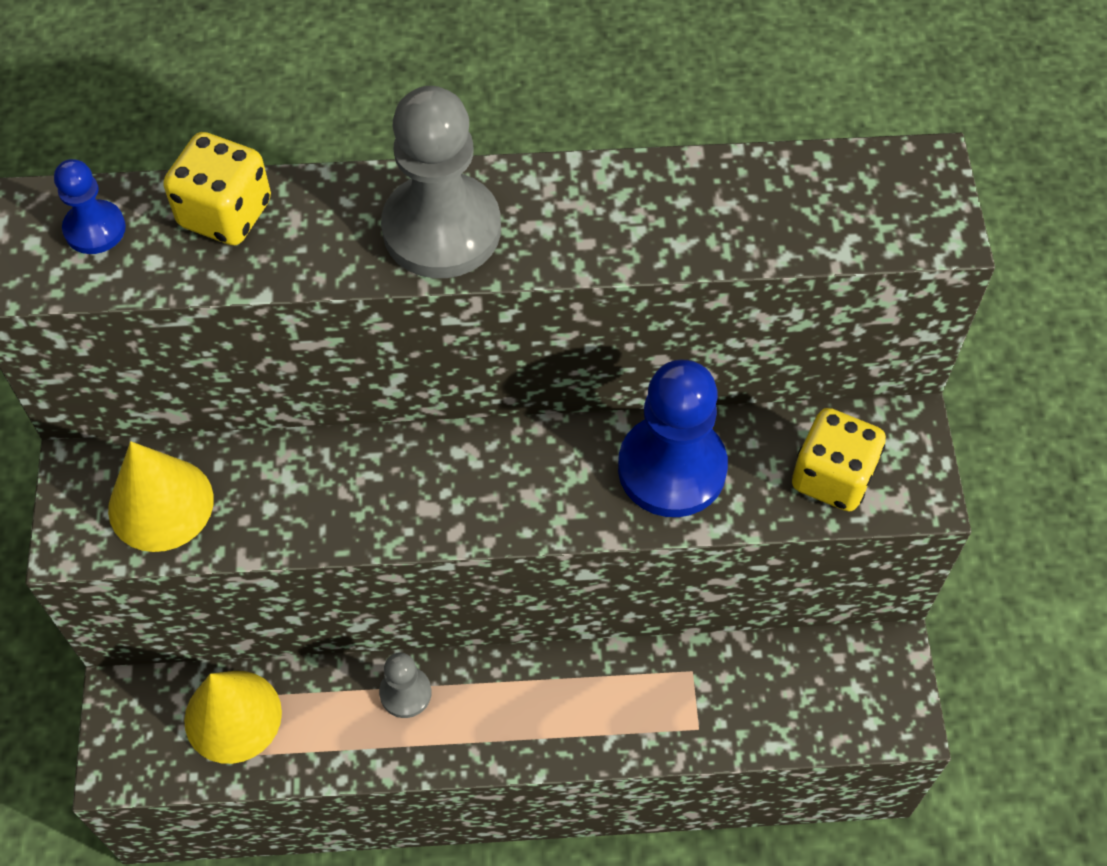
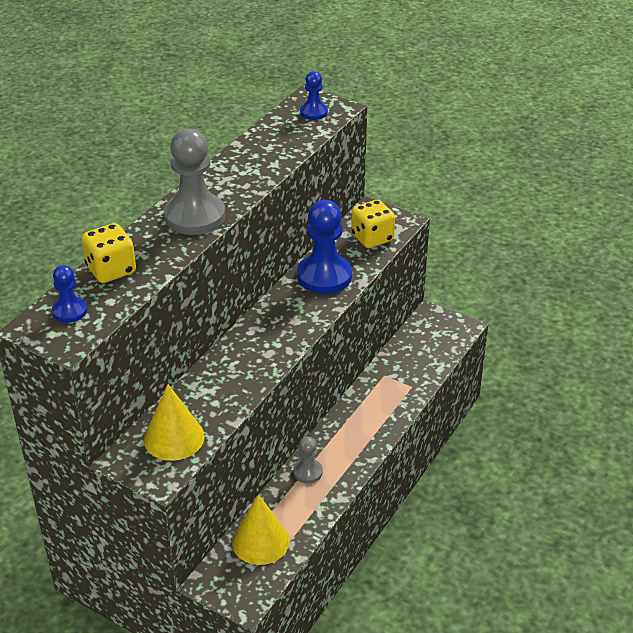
camera: 55 degrees left, 20 degrees down
none -> blue pawn [300,71,328,120]

